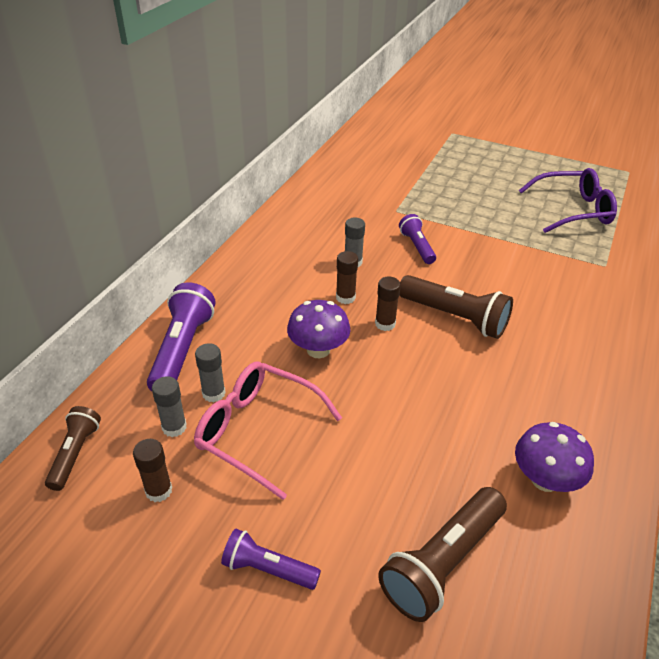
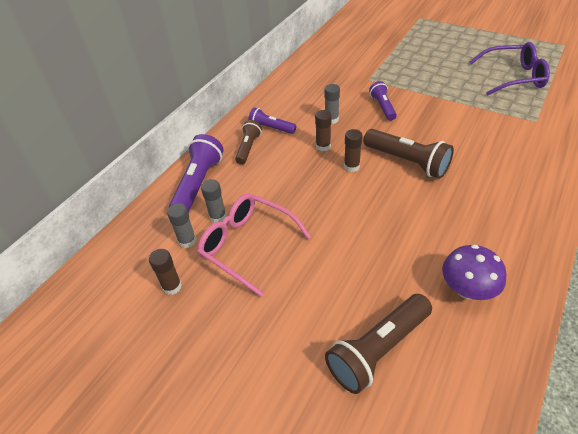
camera: 10 degrees right, 5 degrees up
brown flashlight [45,406,101,491] -> brown flashlight moved to [235,120,262,165]
purple flashlight [221,529,321,590] -> purple flashlight moved to [248,107,296,134]
purple mushroom [287,300,350,358] -> none

